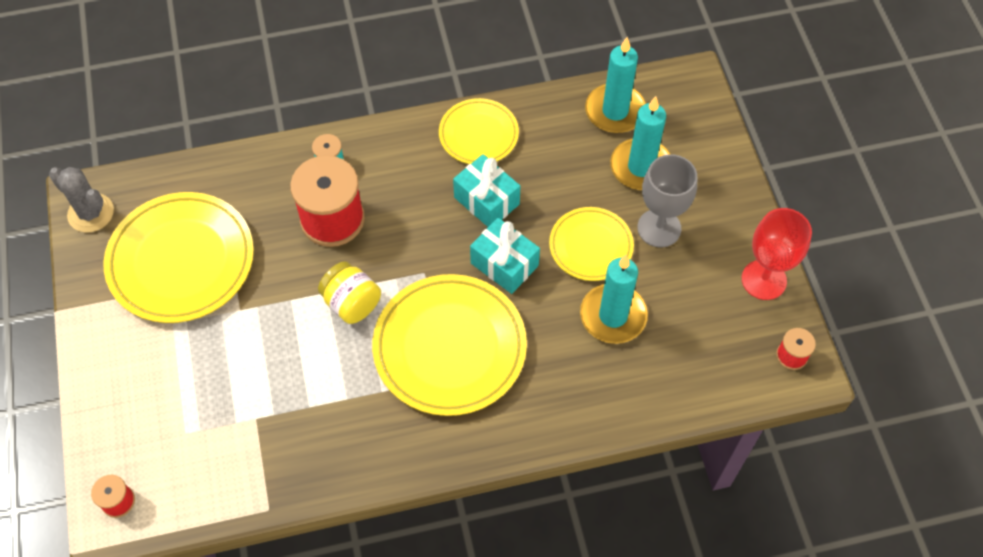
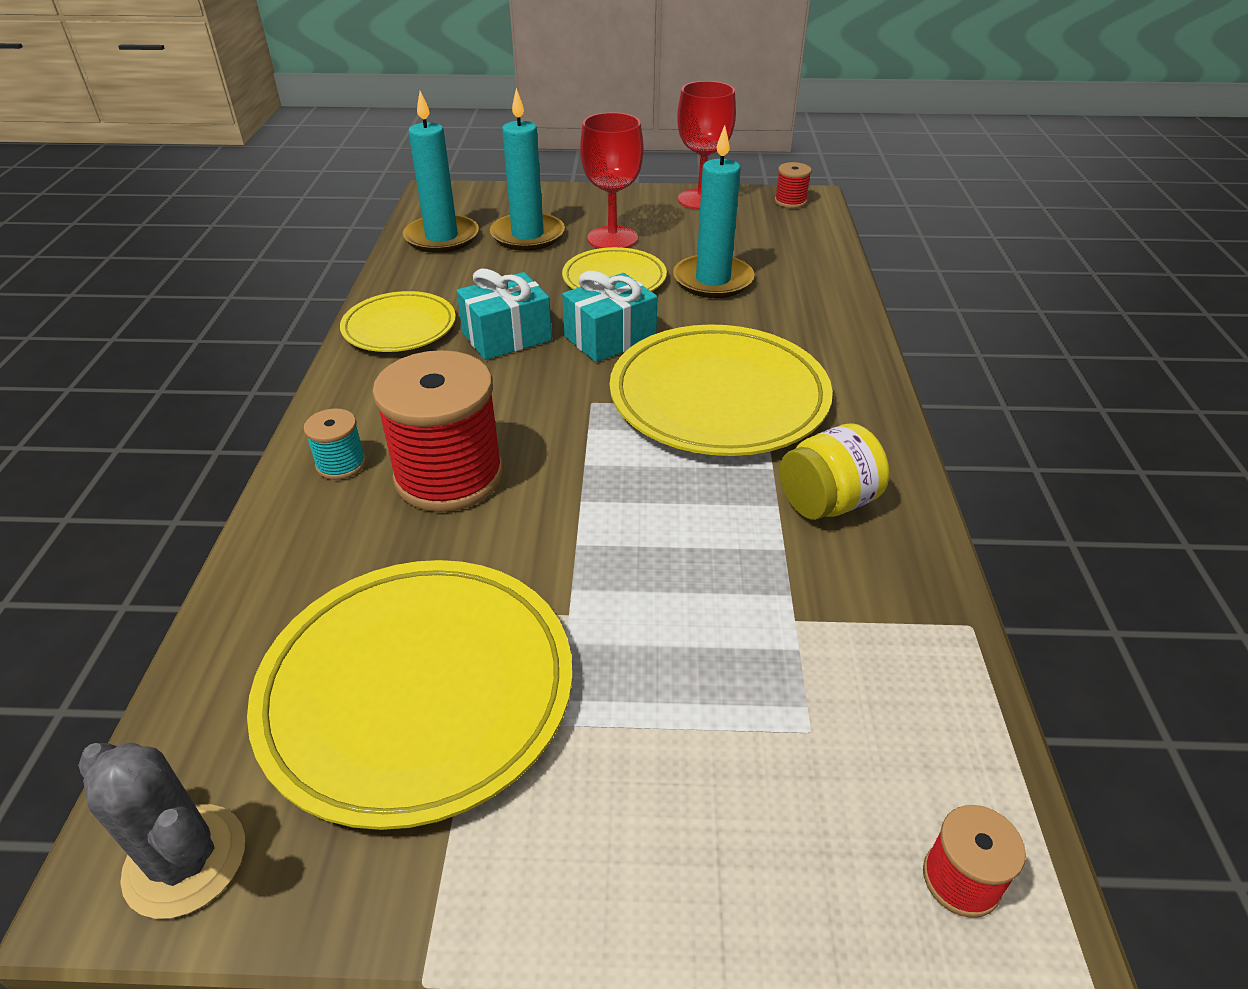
camera: 75 degrees left, 20 degrees down
grey cactus [49,167,114,232] -> grey cactus turned 75 degrees clockwise [78,743,245,919]
yellow jar [318,261,381,324] -> yellow jar moved to [780,423,889,520]
grey goblet [637,154,697,247] -> red goblet [580,112,643,249]

